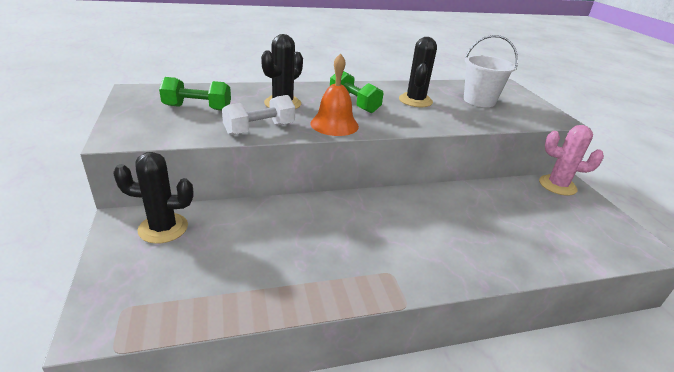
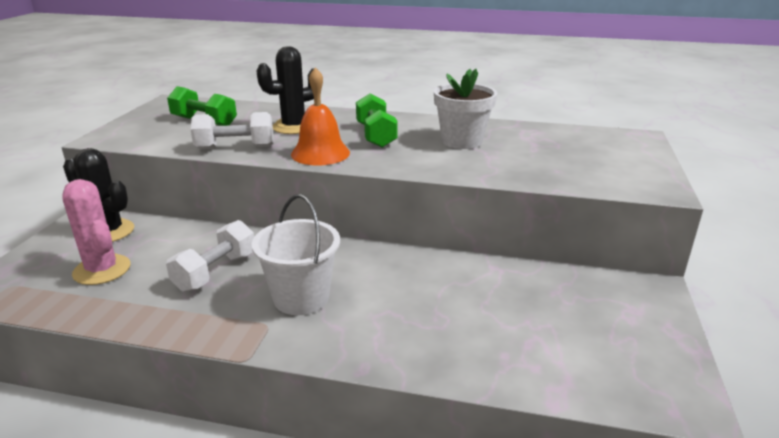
camera: 30 degrees right, 5 degrees down
black cactus [399,37,437,107] -> white flower pot [434,69,497,149]
white bucket [464,35,518,107] -> white bucket moved to [252,194,340,315]
pink cactus [539,125,604,196] -> pink cactus moved to [62,179,130,285]
none -> white dumbbell [166,220,254,292]

